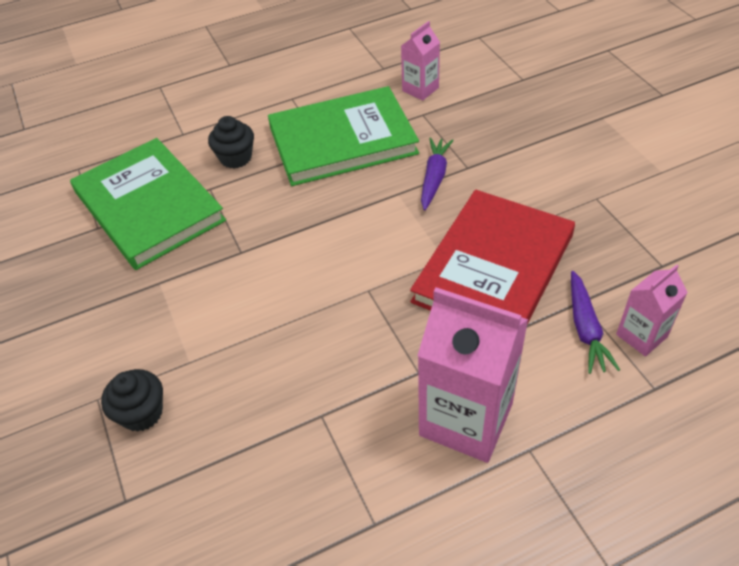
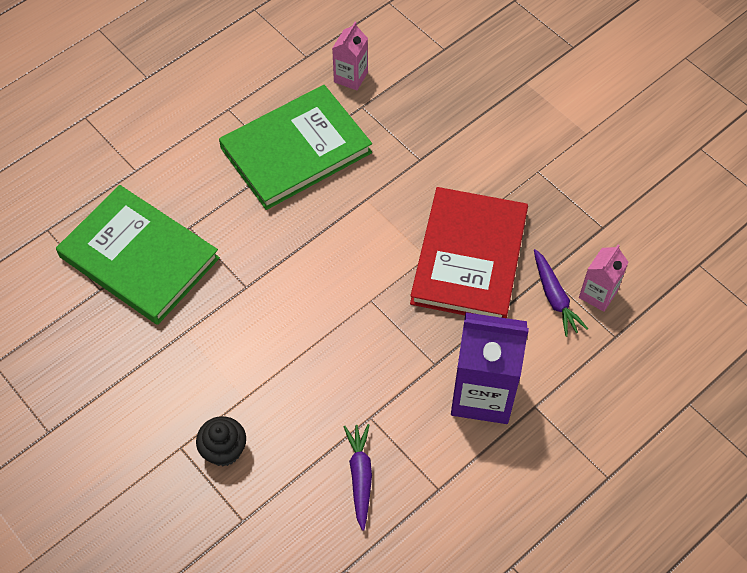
camera: 20 degrees left, 10 degrees up
black cupcake [208,116,254,168] -> none
pink carton [417,287,528,463] -> purple carton [451,312,529,424]
purple carrot [421,137,454,211] -> purple carrot moved to [343,424,372,531]

